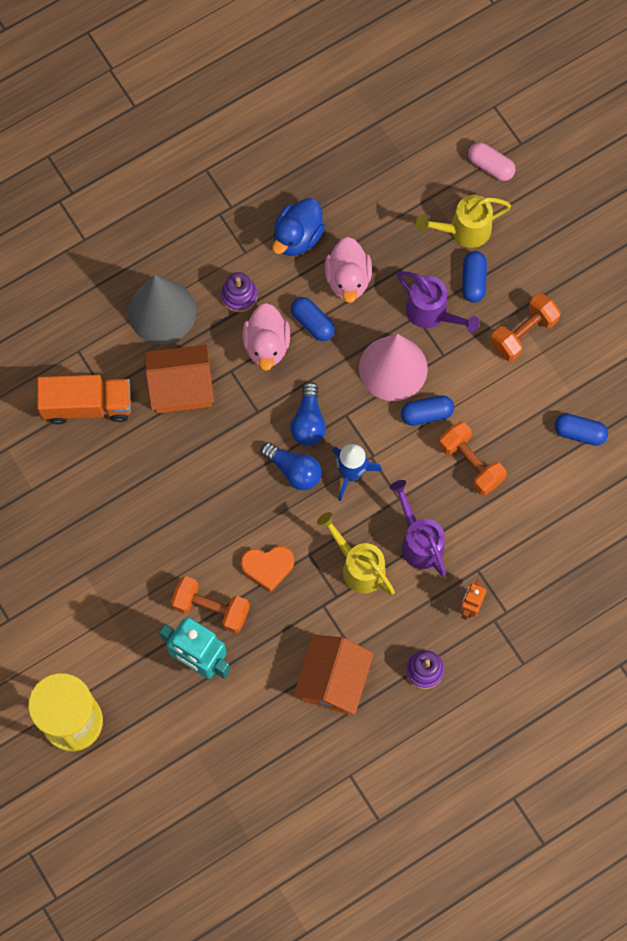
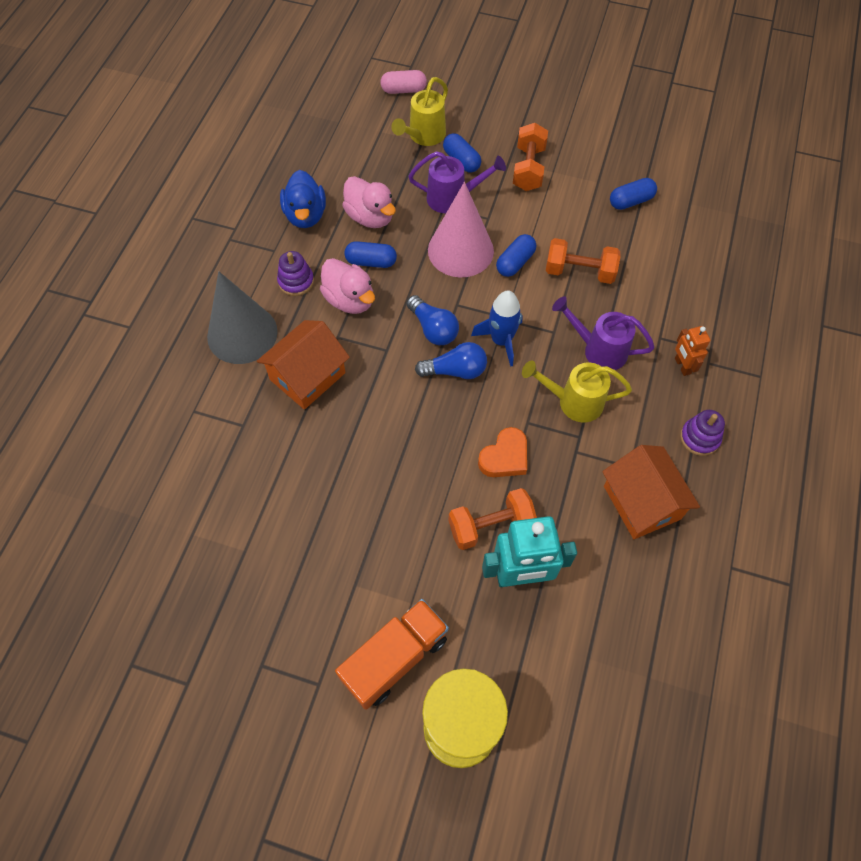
camera: 40 degrees left, 10 degrees down
orange truck [37,375,131,425] -> orange truck moved to [335,599,449,710]

